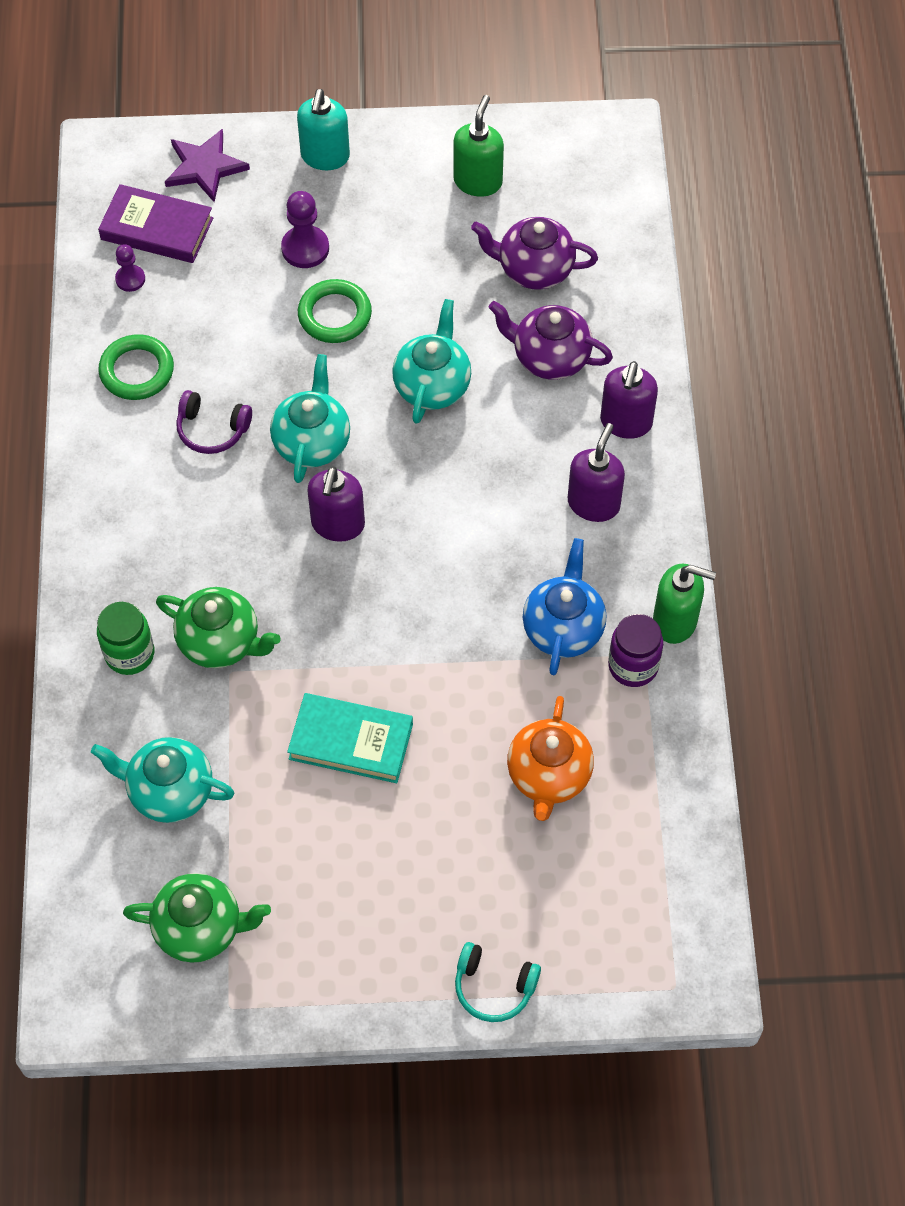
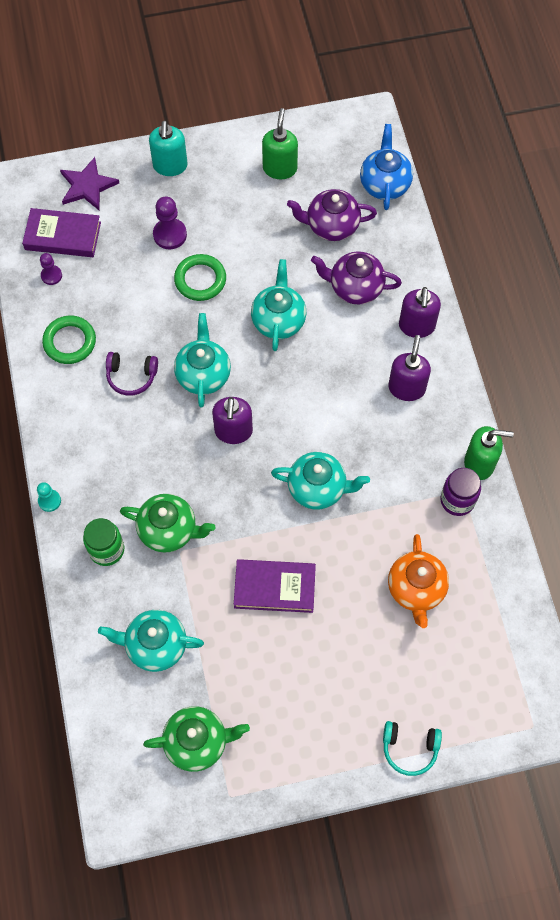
camera: 10 degrees left, 5 degrees up
turquoise book [287,693,413,783] -> purple book [234,559,316,613]
blue teapot [523,538,606,675] -> blue teapot moved to [360,124,413,210]
none -> turquoise pawn [37,482,61,512]
none -> turquoise teapot [271,452,370,510]

